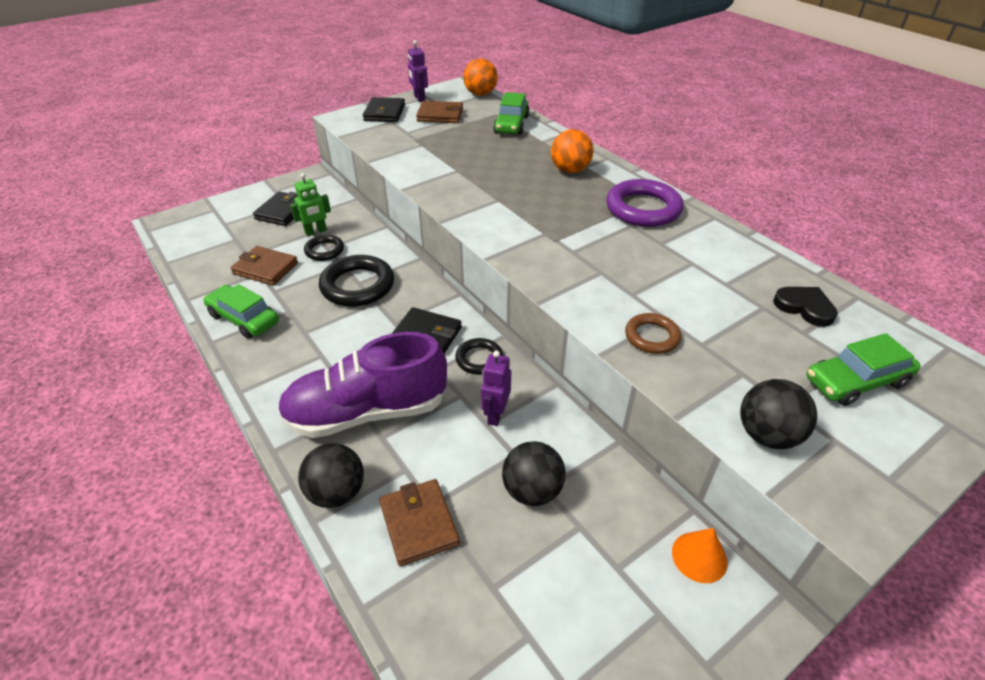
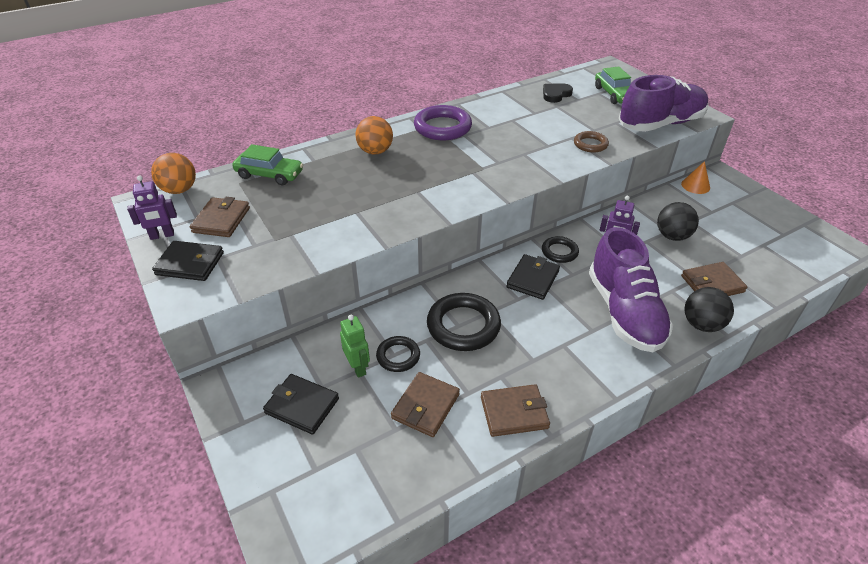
camera: 85 degrees left, 0 degrees up
green car [203,284,279,339] -> brown wallet [481,384,550,437]
black ball [740,379,817,449] -> purple shoe [619,75,708,132]

